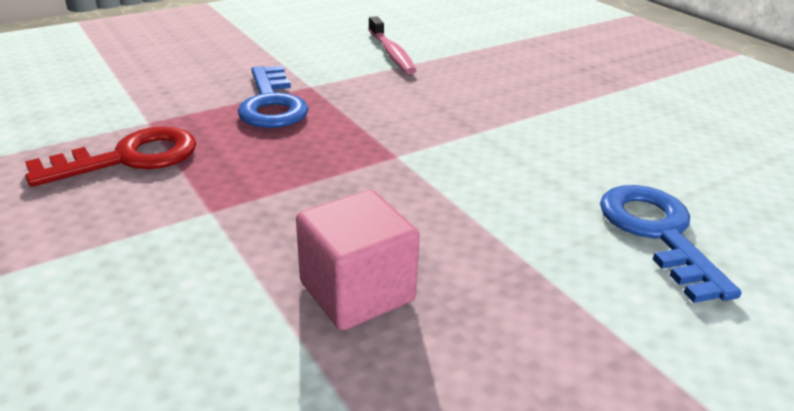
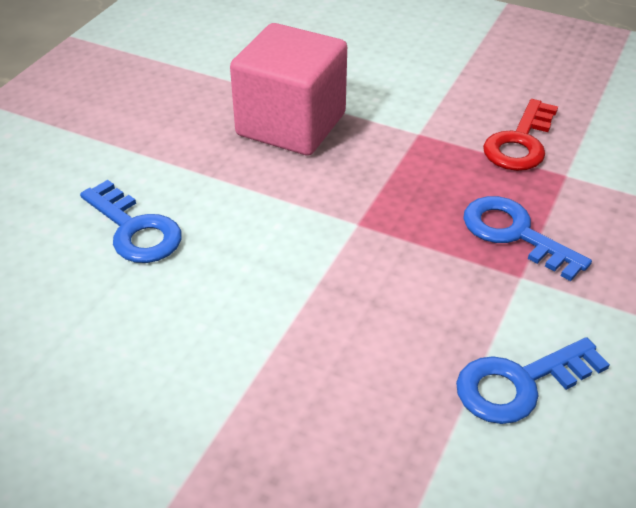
camera: 150 degrees right, 10 degrees up
pink cube [296,190,420,331] -> pink cube [230,23,347,155], size x1.70
pink toothbrush [368,16,417,74] -> blue key [456,337,610,424]

